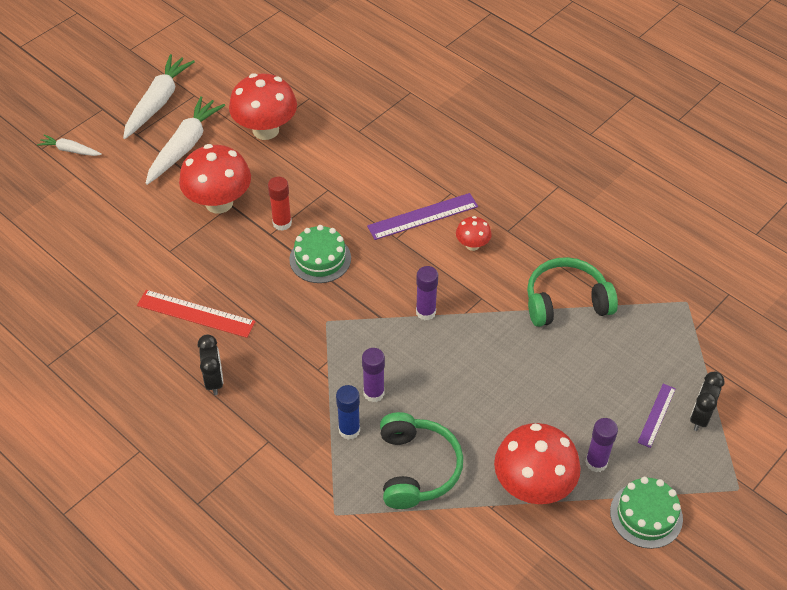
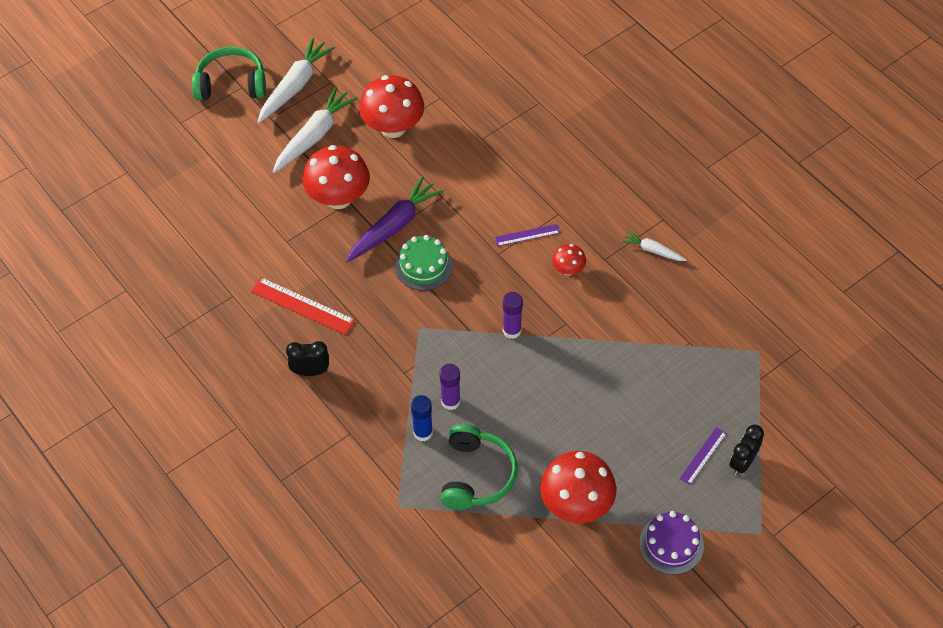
camera: 10 degrees right, 5 degrees up
white carrot [37,135,102,156] -> white carrot moved to [622,231,687,261]
black clock [198,334,223,395] -> black clock turned 90 degrees counterclockwise [286,341,329,376]
red glue stick [268,177,292,231] -> purple carrot [346,176,444,262]
purple ruler [367,193,478,240] -> purple ruler [495,224,560,246], size x0.60
green headphones [527,257,618,327] -> green headphones moved to [192,46,266,101]
purple glue stick [585,418,618,472] -> none
green cake [610,477,683,549] -> purple cake [639,511,704,575]

